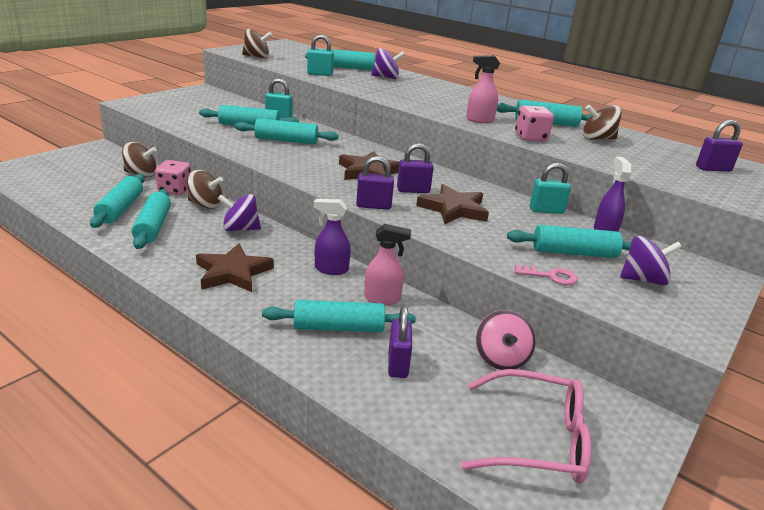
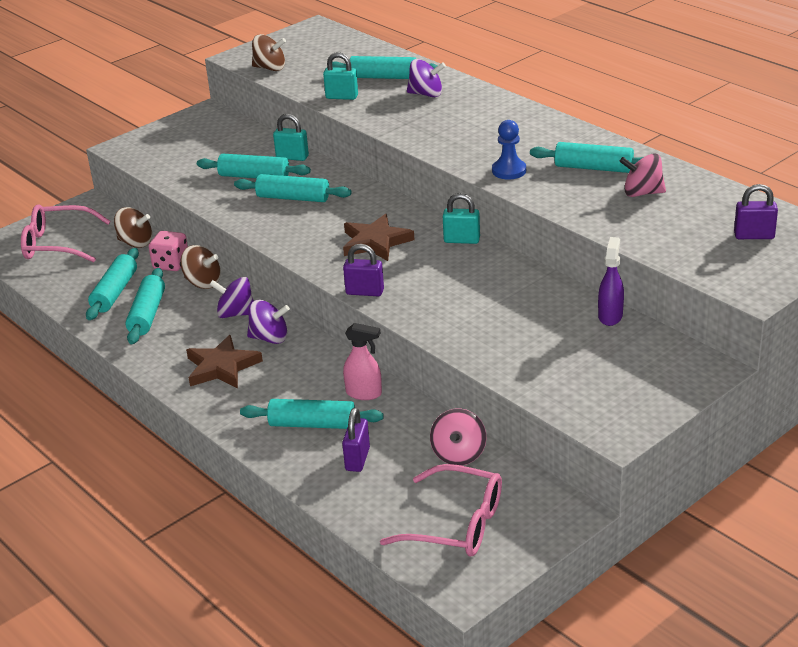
camera: 15 degrees right, 5 degrees up
purple spray bottle [314,199,351,275] -> none
purple padlock [397,143,434,193] -> none
brown star [416,184,489,224] -> none
pink spray bottle [466,55,500,123] -> blue pawn [492,120,526,179]
turquoise rolling pin [507,225,632,258] -> none
pink key [514,264,578,285] -> none
pink dice [515,106,554,141] -> none
turquoise padlock [530,163,571,214] -> turquoise padlock moved to [443,193,480,244]
brown spinning top [583,105,622,140] -> pink spinning top [619,153,666,197]
purple spinning top [620,236,682,286] -> purple spinning top moved to [247,300,290,344]
none -> pink glasses [21,204,111,262]

